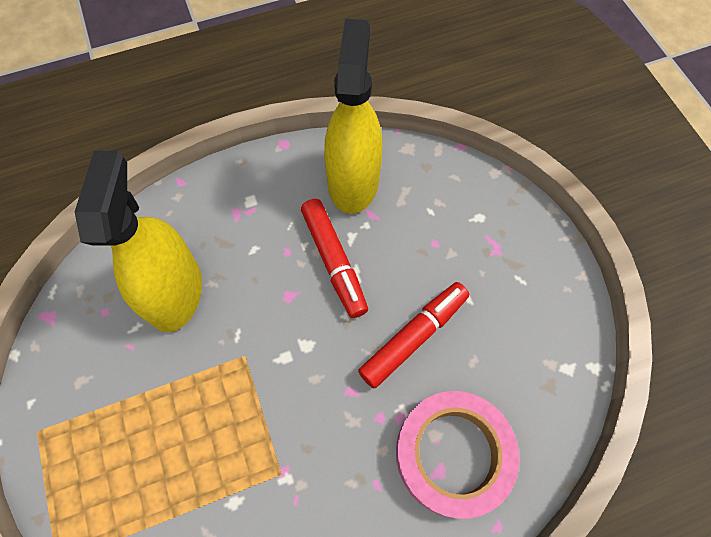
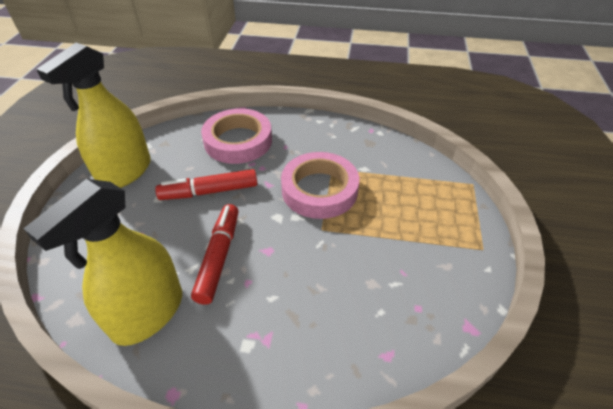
camera: 150 degrees left, 20 degrees down
yellow spray bottle [75,151,202,332] -> yellow spray bottle moved to [36,43,151,188]
none -> pink tape [281,152,359,219]

